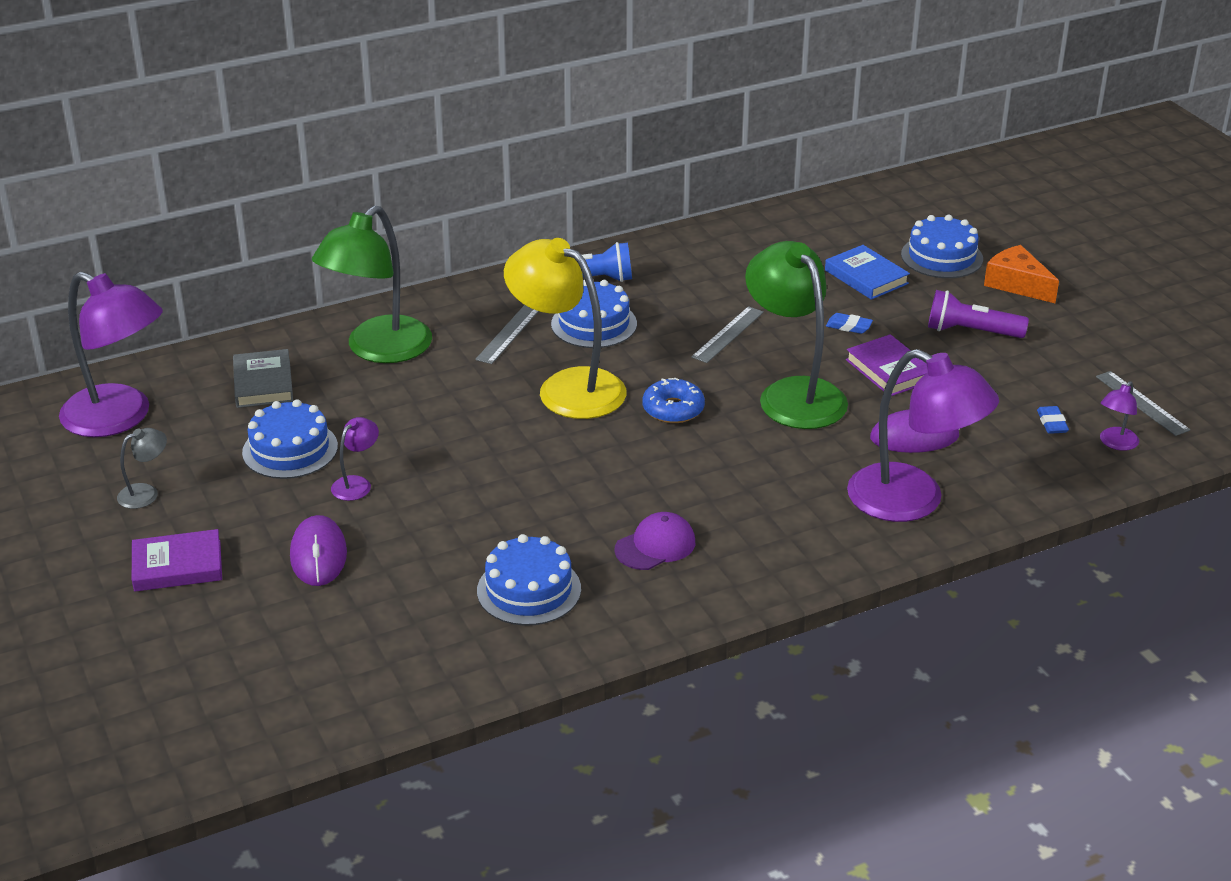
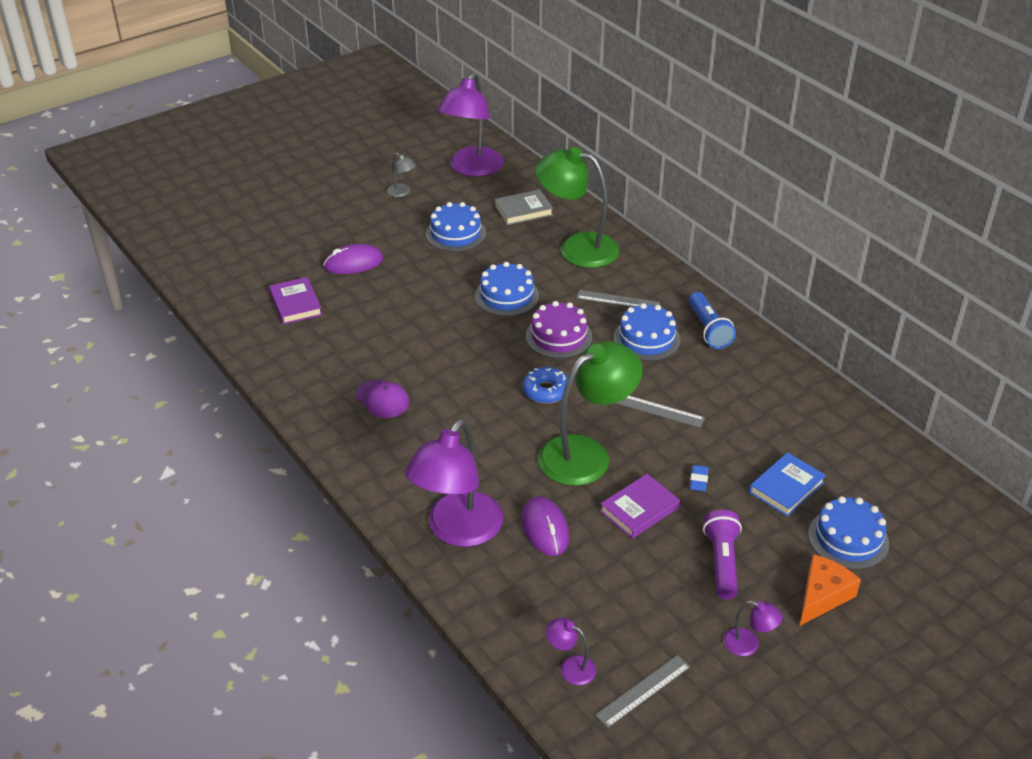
camera: 80 degrees right, 5 degrees up
purple book [132,529,222,592] -> purple book moved to [269,277,322,324]
purple lamp [331,417,379,501] -> purple lamp moved to [723,601,783,656]
blue cake [477,534,581,626] -> blue cake moved to [475,262,539,316]
yellow lamp [504,238,626,419] -> purple cake [526,301,592,359]
blue eraser [1037,406,1069,434] -> none

